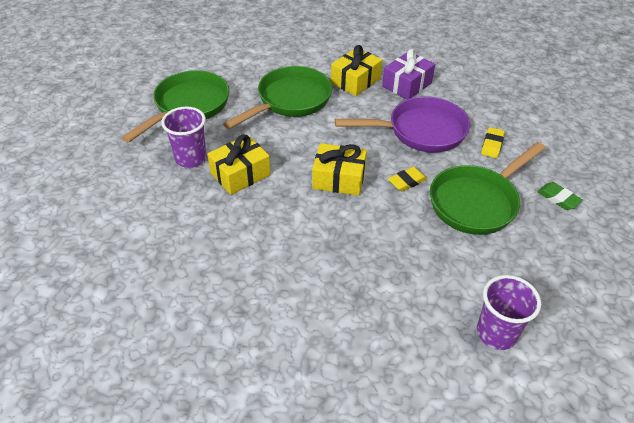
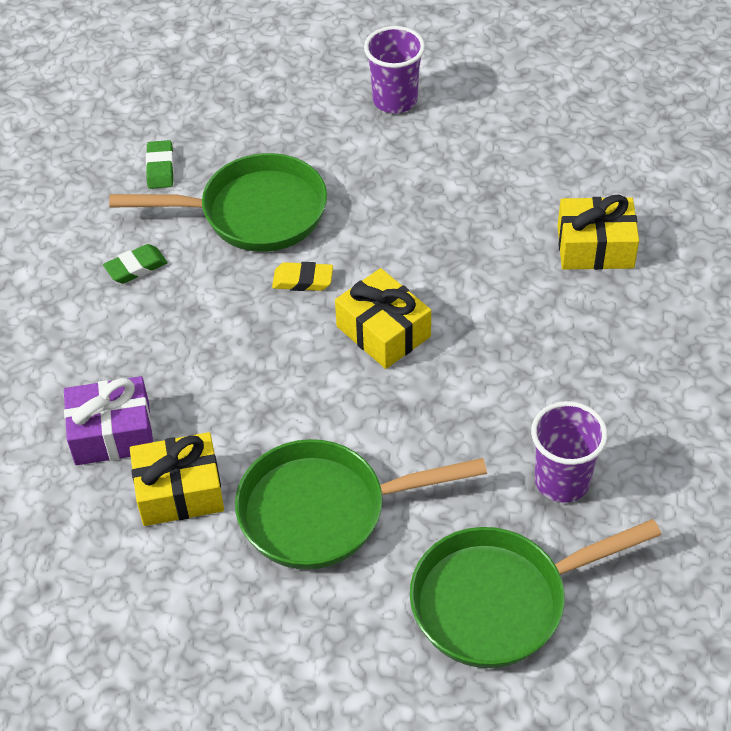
camera: 140 degrees left, 5 degrees up
yellow gift [207,134,271,195] -> yellow gift moved to [557,195,639,270]
purple pan [335,97,470,153] -> none
yellow eraser [481,127,505,158] -> green eraser [103,244,168,283]

